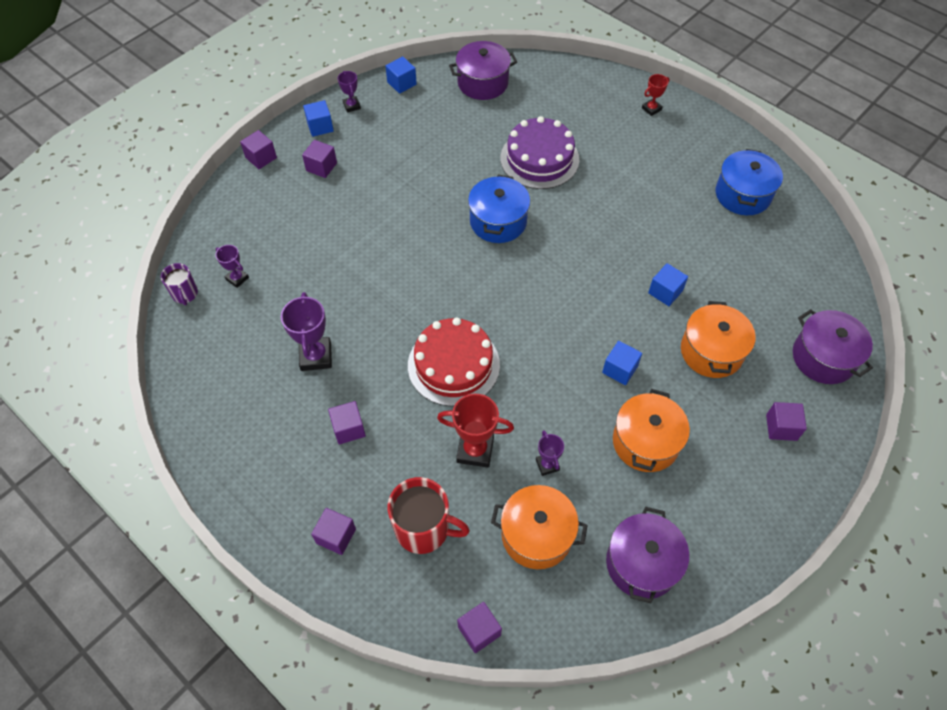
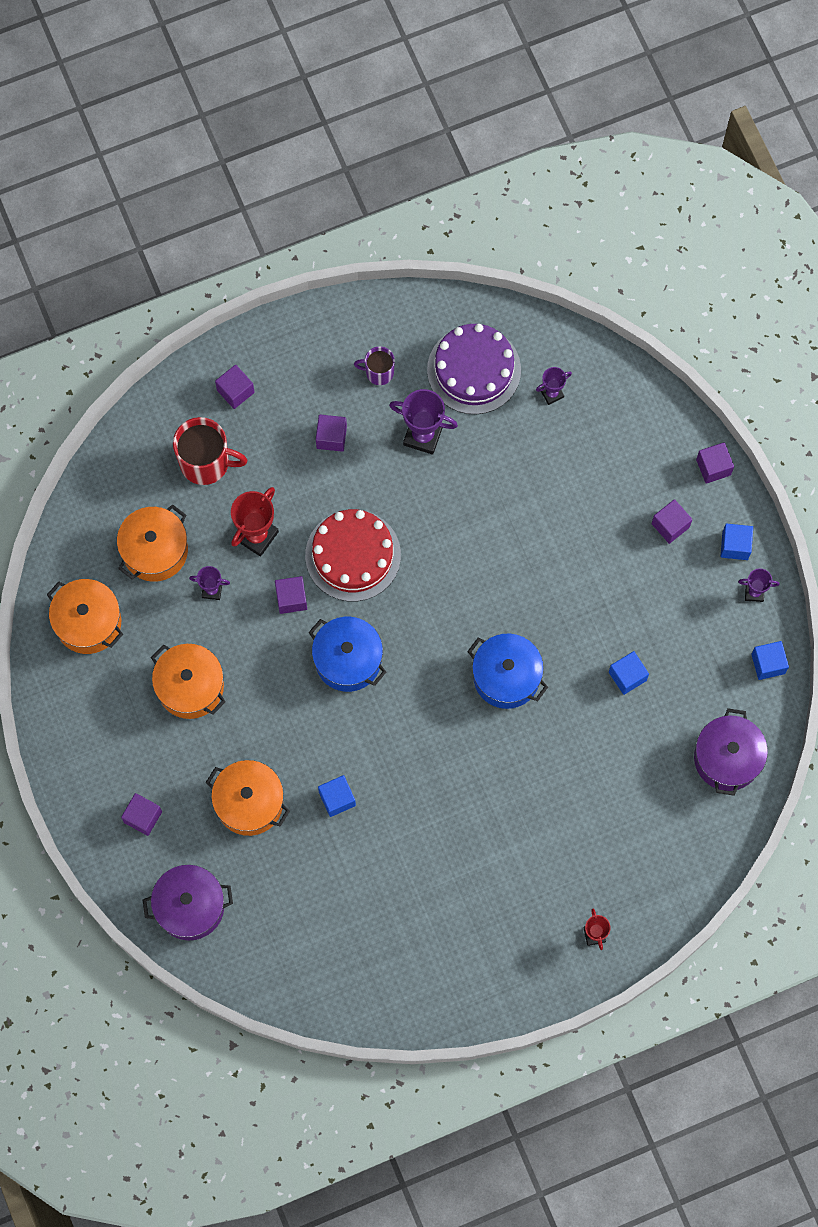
camera: 115 degrees right, 15 degrees up
purple mug [161,263,198,305] -> purple mug moved to [354,346,395,385]
red mug [388,477,470,554] -> red mug turned 120 degrees counterclockwise [173,417,247,485]
purple cube [457,602,502,653] -> purple cube moved to [275,576,307,614]
purple cake [500,116,579,189] -> purple cake moved to [427,324,521,414]
blue cube [602,341,642,385] -> blue cube moved to [609,651,649,695]
purple pot [606,507,689,603] -> orange pot [47,579,123,654]
blue pot [716,149,783,215] -> blue pot moved to [309,617,386,692]

